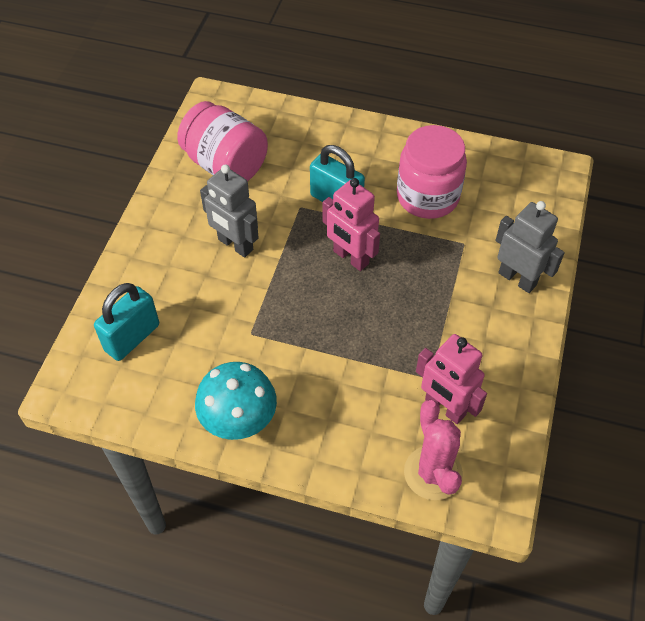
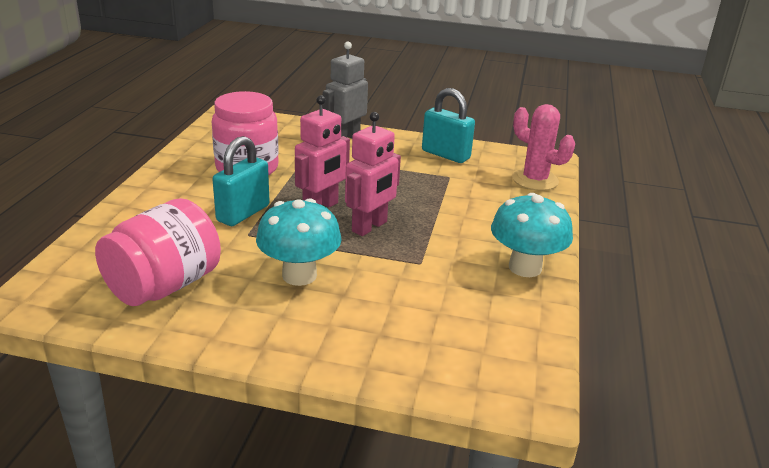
camera: 95 degrees left, 25 degrees down
turquoise padlock [94,283,159,361] -> turquoise padlock moved to [422,88,475,163]
grey robot [200,164,259,257] -> turquoise mushroom [256,198,342,286]
pink cactus [404,400,463,500] -> pink cactus turned 60 degrees clockwise [512,104,575,191]
pink robot [416,334,487,424] -> pink robot moved to [345,112,401,236]

